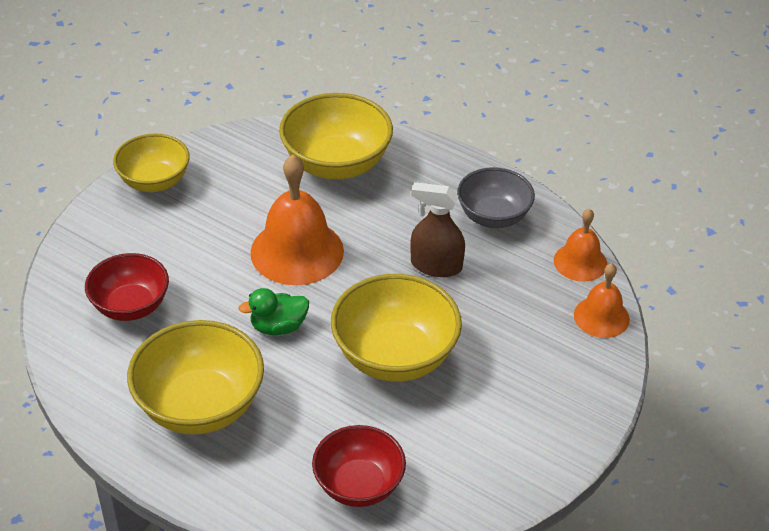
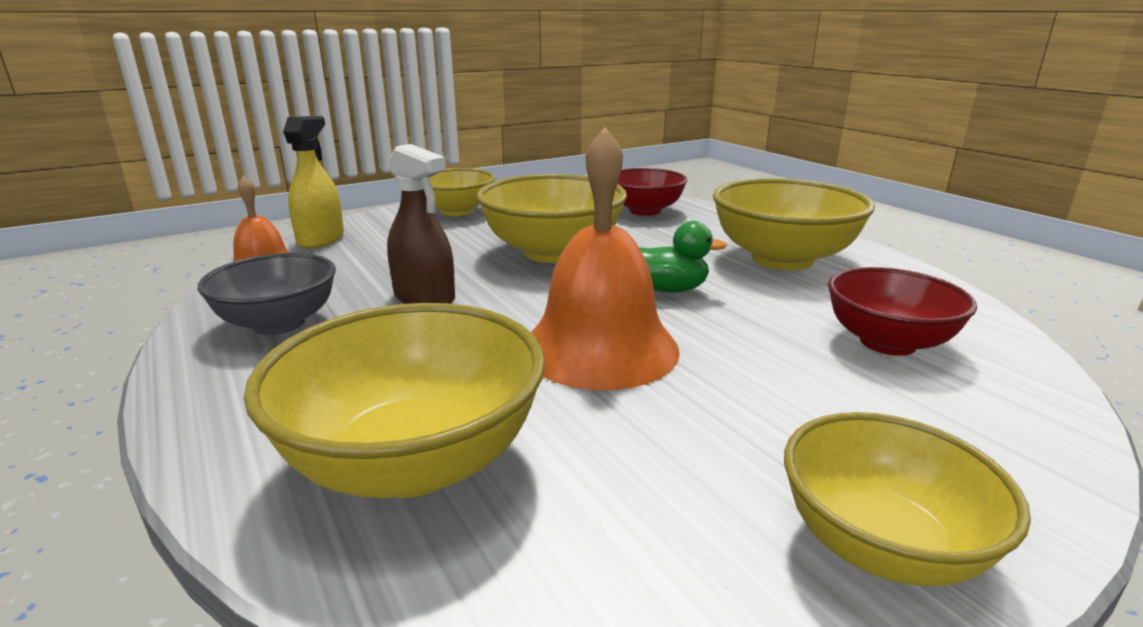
camera: 155 degrees left, 20 degrees down
orange bell [574,263,630,338] -> yellow spray bottle [283,116,344,248]
none -> yellow bowl [425,168,495,216]

